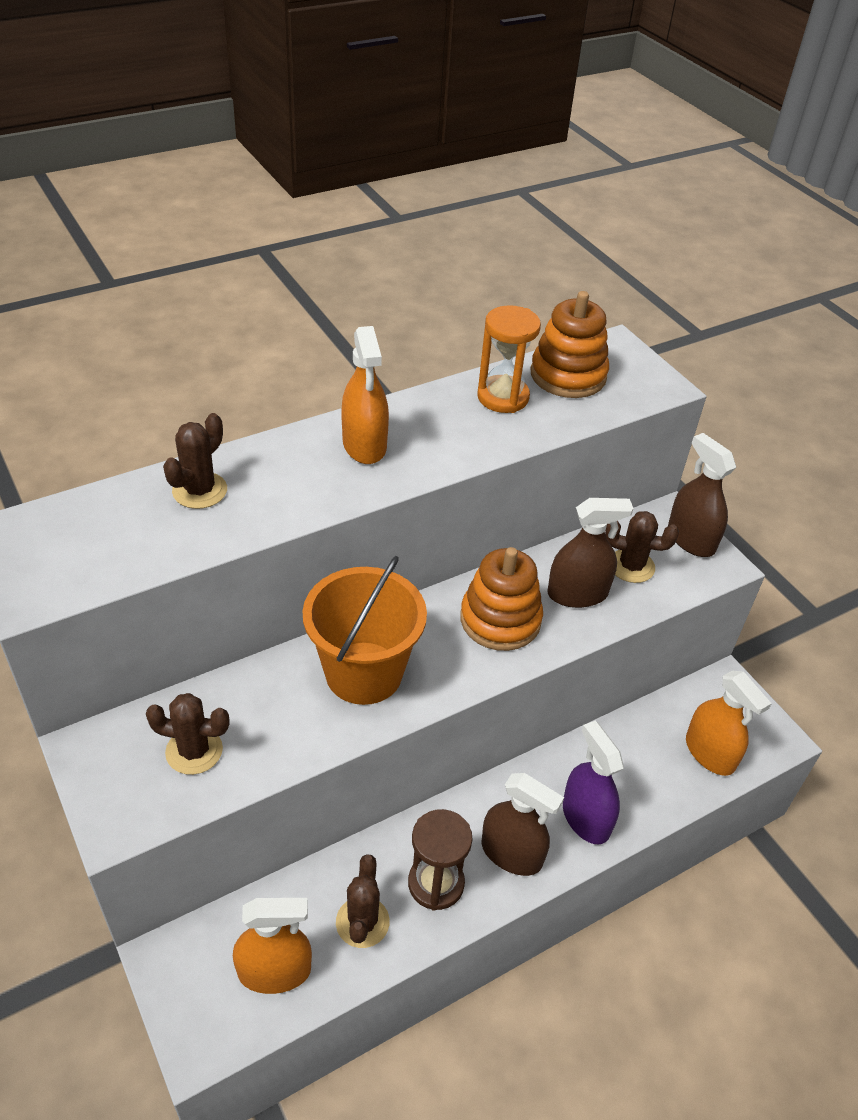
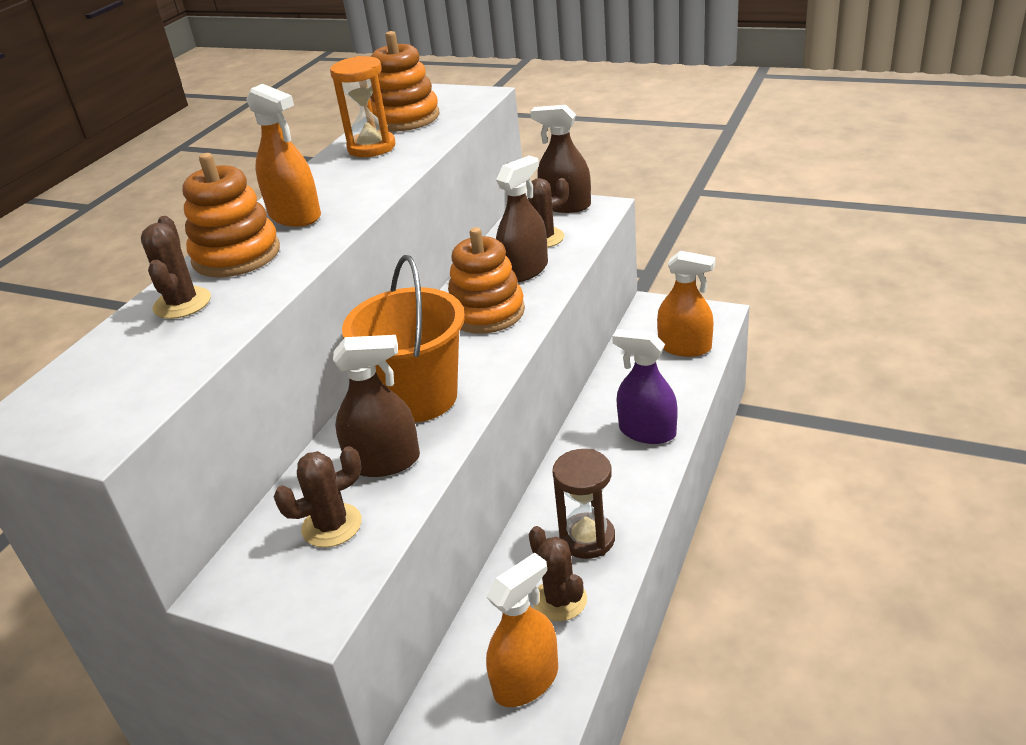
camera: 30 degrees left, 10 degrees down
brown spray bottle [482,773,564,876] -> brown spray bottle moved to [333,335,420,477]
none -> orange stacking toy [182,153,280,277]

